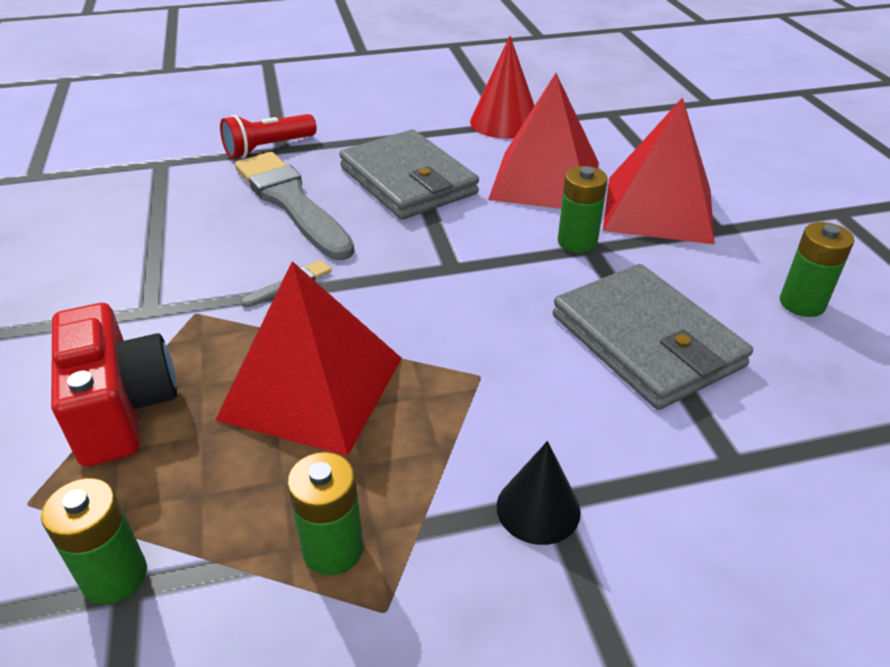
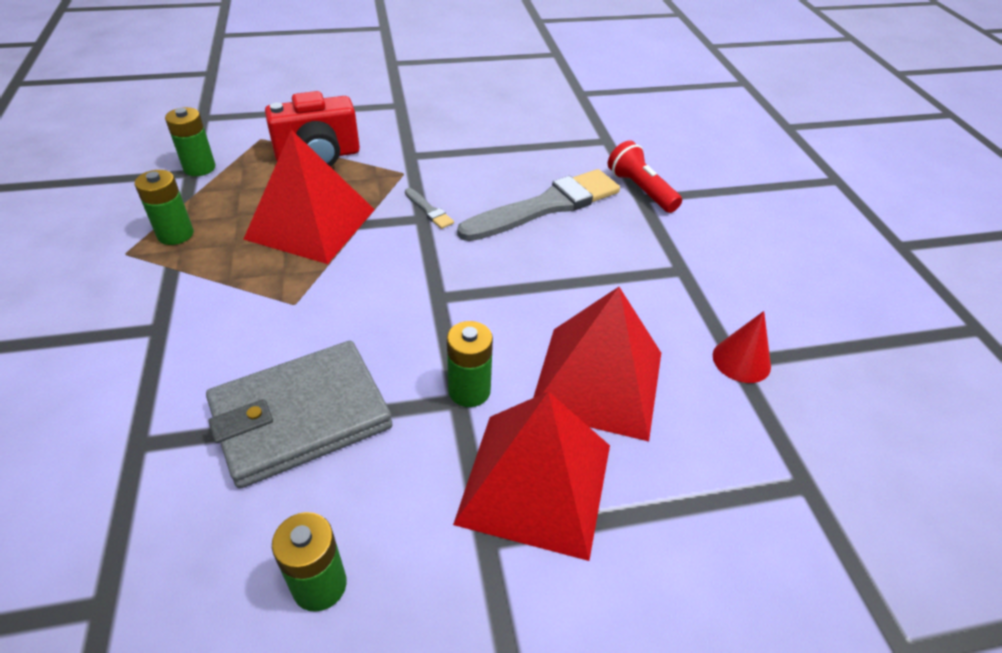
camera: 90 degrees right, 5 degrees up
grey wallet [339,130,479,220] -> none
red cone [470,36,535,139] -> red cone [713,311,771,383], size x0.64
black cone [497,441,581,545] -> none

